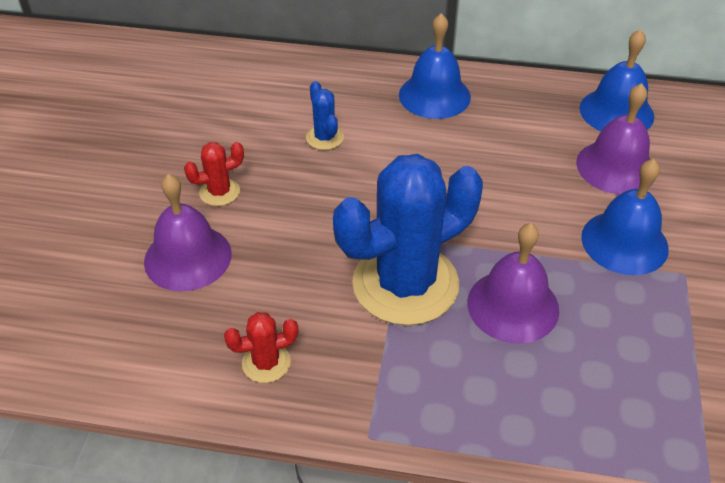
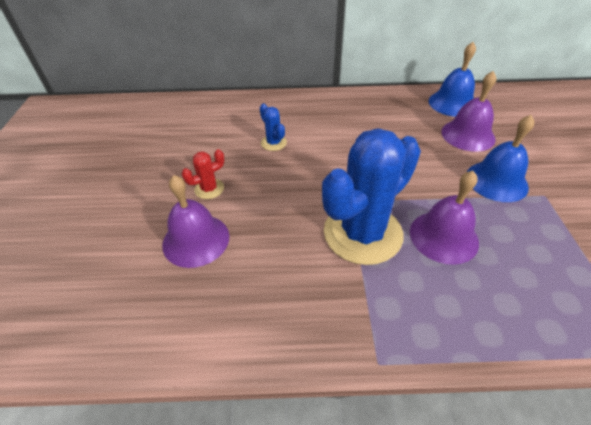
camera: 10 degrees left, 0 degrees up
red cactus [224,312,298,383] -> none
blue bell [399,13,471,119] -> none

